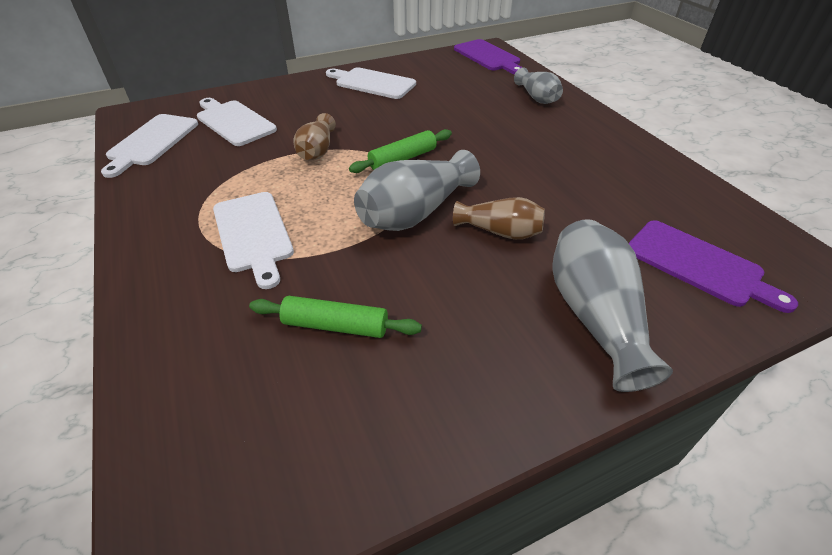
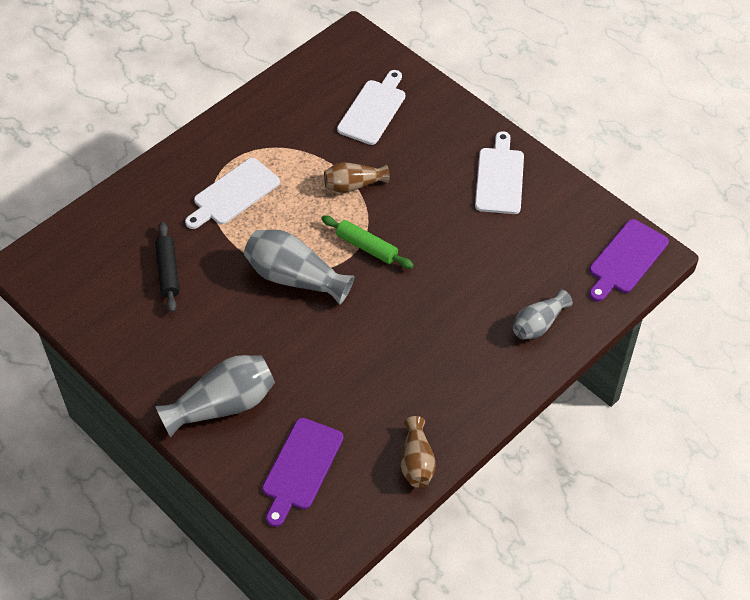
camera: 70 degrees right, 10 degrees up
white cutting board [101,114,198,178] -> none
green rolling pin [249,296,422,338] -> black rolling pin [155,222,179,313]
brown vase [453,197,545,240] -> brown vase moved to [401,416,436,488]

